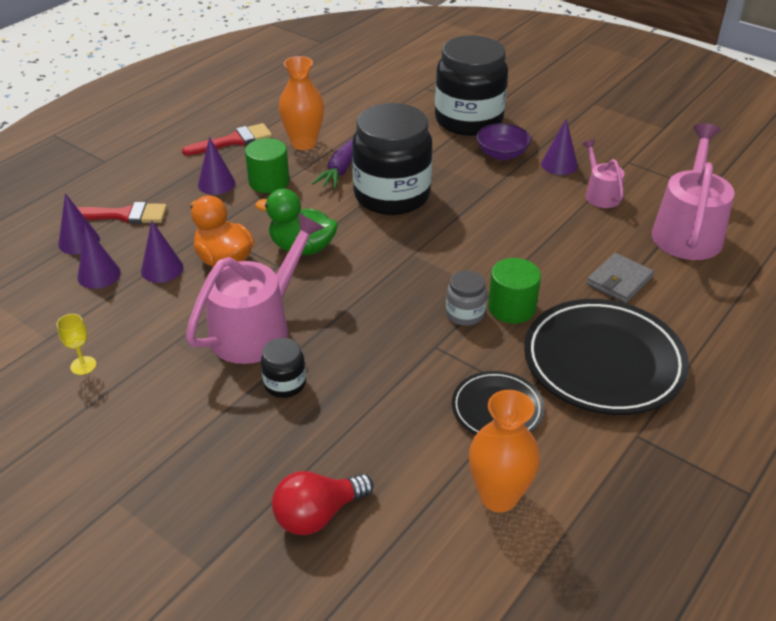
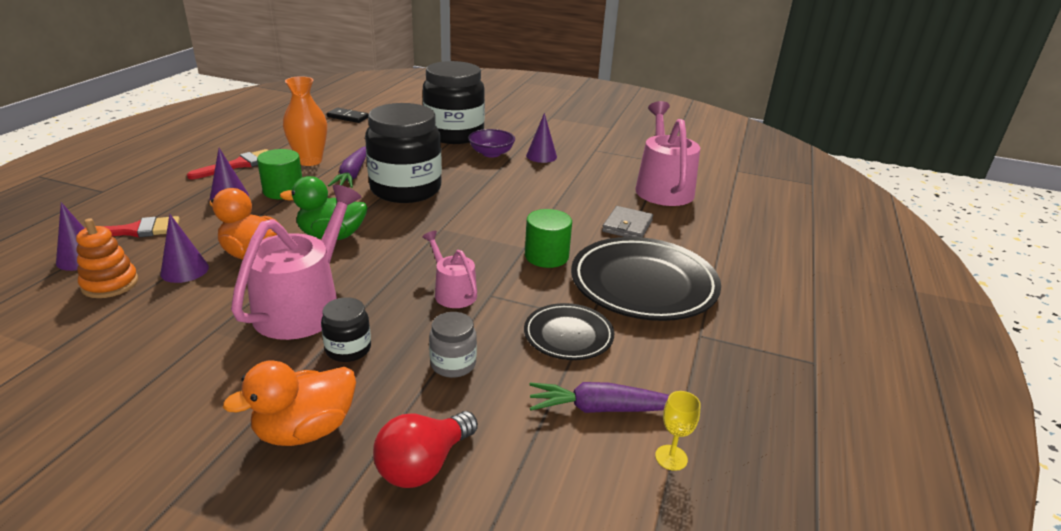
camera: 20 degrees left, 10 degrees down
yellow goblet [57,314,96,375] -> yellow goblet moved to [655,391,701,471]
purple cone [77,226,121,289] -> orange stacking toy [76,218,138,298]
grey jar [446,270,487,326] -> grey jar moved to [429,312,477,378]
orange vase [469,390,540,512] -> purple carrot [530,382,669,413]
pink watering can [582,140,625,208] -> pink watering can moved to [422,231,477,308]
none -> orange duck [223,360,356,446]
none -> black domino [327,108,369,123]

